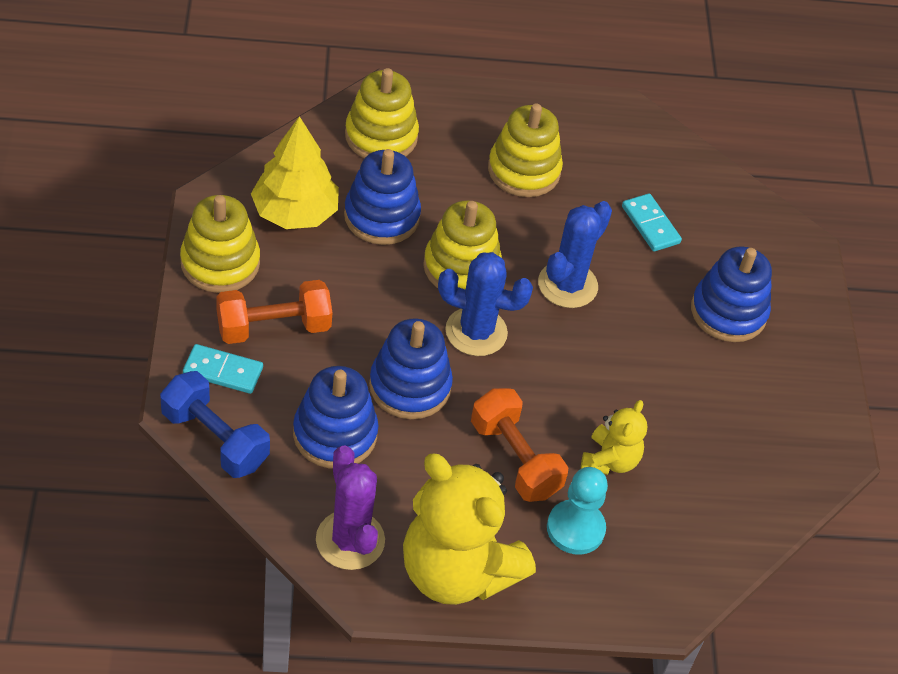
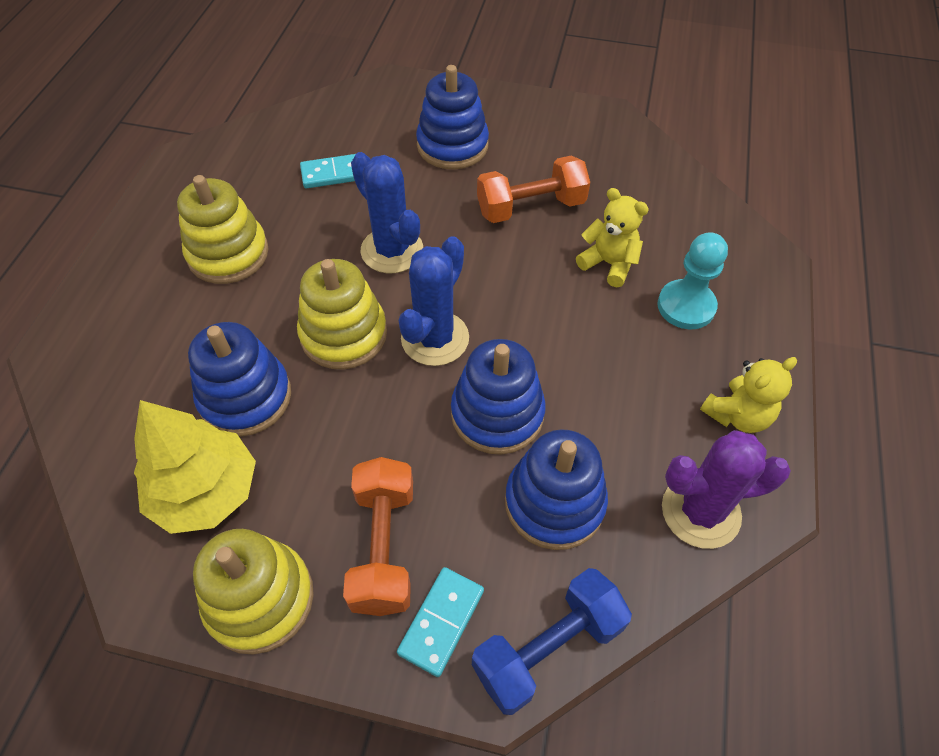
camera: 70 degrees left, 5 degrees up
yellow stacking toy [345,68,419,158] -> none
yellow teddy bear [403,453,536,605] -> yellow teddy bear [700,357,797,433], size x0.49
orange dumbbell [471,388,568,502] -> orange dumbbell moved to [477,156,590,223]

